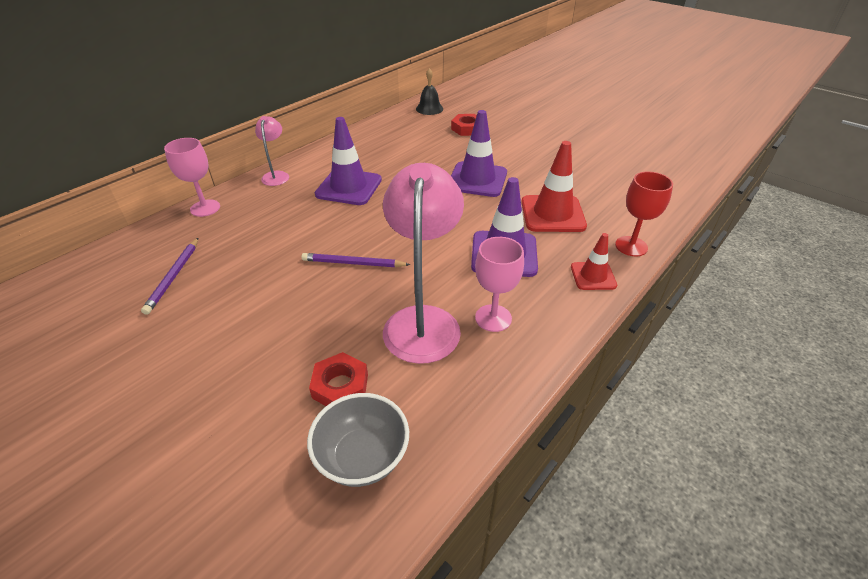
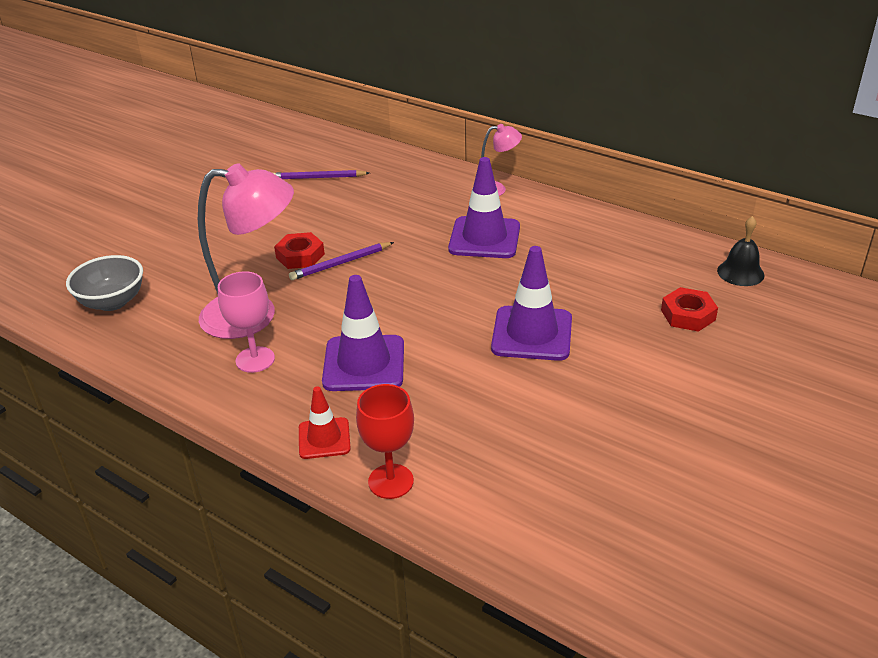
camera: 85 degrees right, 5 degrees down
pink goblet [164,138,220,217] -> none
purple pencil [302,253,411,267] -> purple pencil turned 120 degrees counterclockwise [289,242,394,280]
red nut [309,352,368,406] -> red nut moved to [274,232,325,269]
red traffic cone [521,141,587,232] -> none

